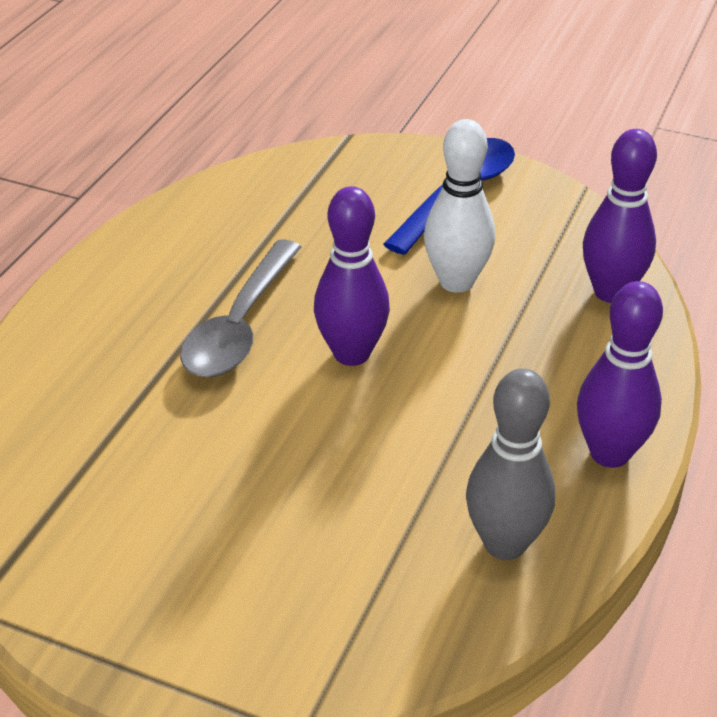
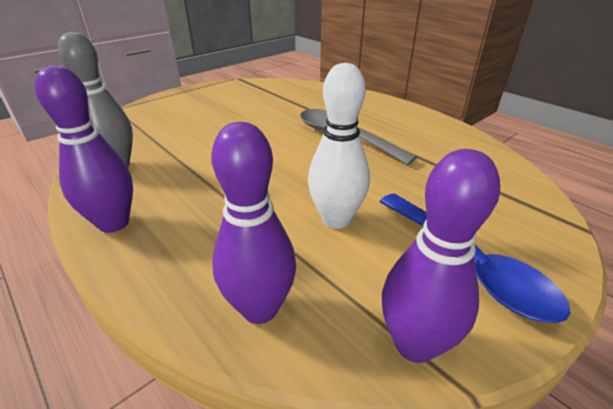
camera: 115 degrees right, 5 degrees down
purple bowling pin [314,186,390,366] -> purple bowling pin moved to [382,149,500,363]

